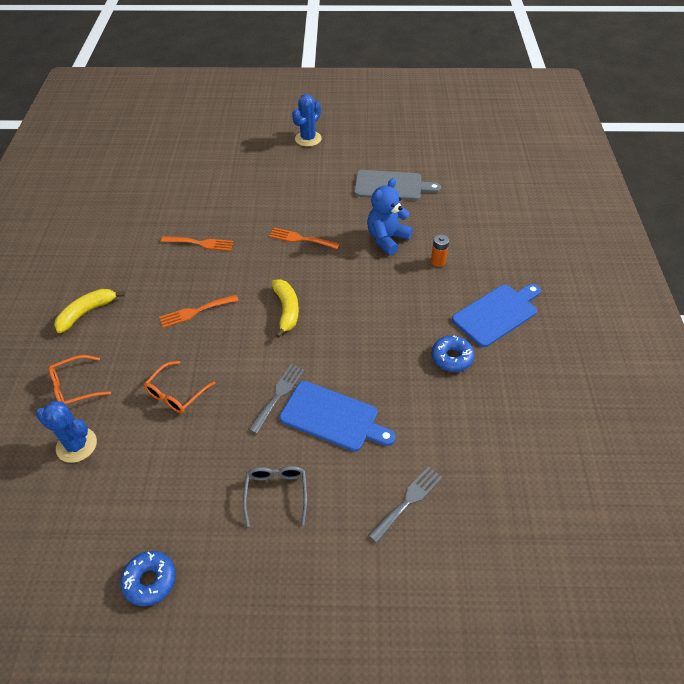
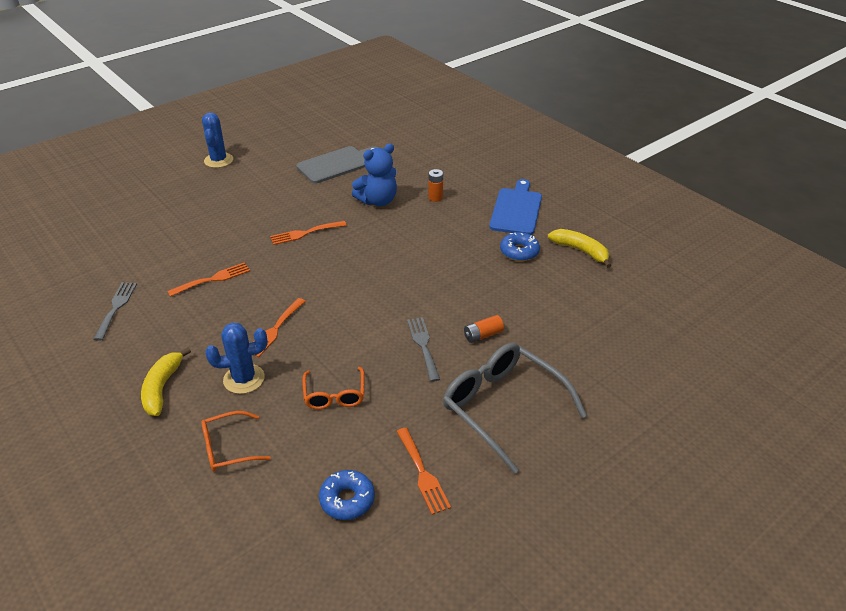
camera: 40 degrees left, 10 degrees down
blue cactus [36,401,97,463] -> blue cactus moved to [205,323,268,394]
orange glasses [49,355,111,404] -> orange glasses turned 45 degrees clockwise [201,411,271,472]
blue donut [120,551,176,606] -> blue donut moved to [319,470,375,520]
grey glasses [243,466,307,527] -> grey glasses [443,343,587,474], size x1.85
yellow banana [272,279,299,338] -> yellow banana moved to [548,229,611,268]
blue cutting board [280,381,396,451] -> orange battery [464,315,504,343]
blue teddy bear [367,178,413,255] -> blue teddy bear turned 120 degrees counterclockwise [352,143,397,206]
grey fork [368,466,442,543] -> grey fork moved to [94,282,137,341]
none -> orange fork [396,428,451,515]

